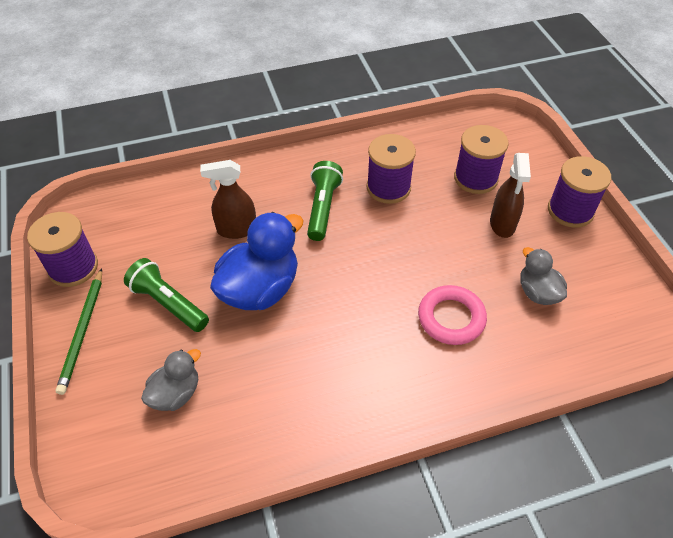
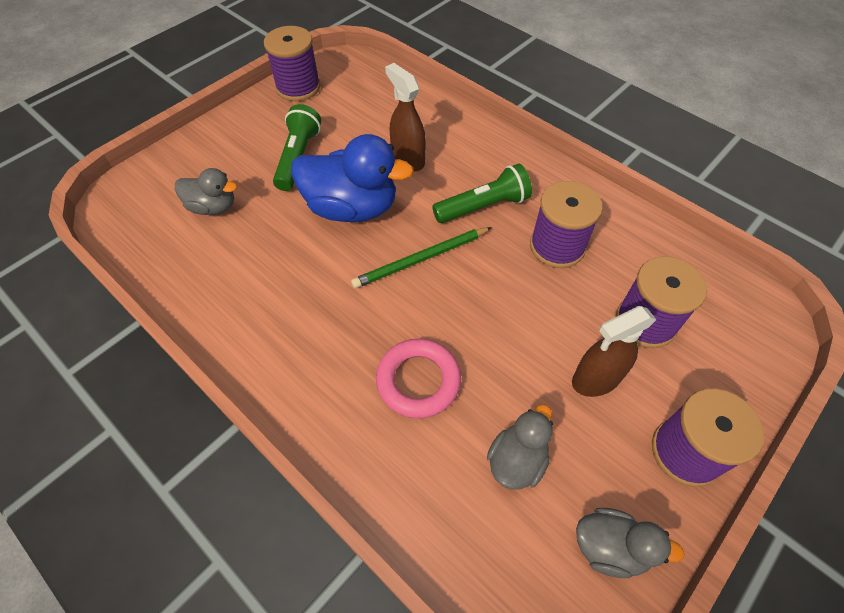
camera: 60 degrees right, 5 degrees up
green pencil [56,268,102,395] -> green pencil moved to [351,227,492,288]
none -> grey duck [576,508,685,578]

